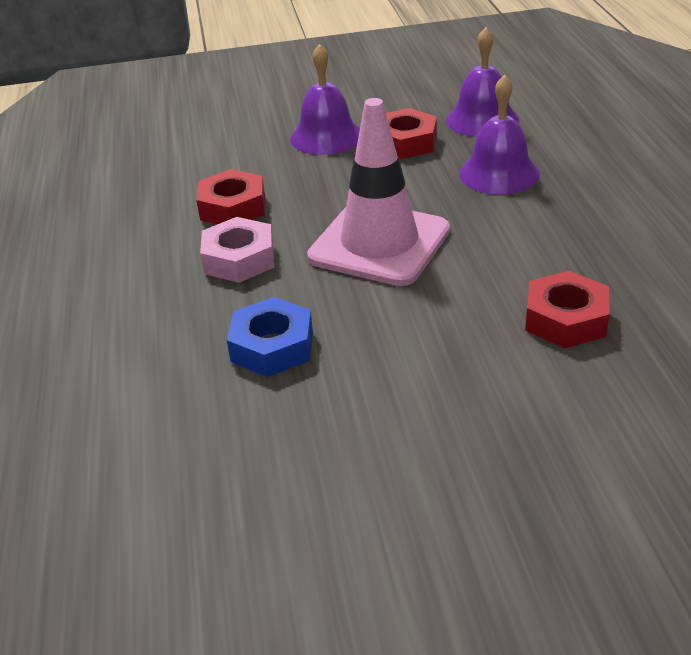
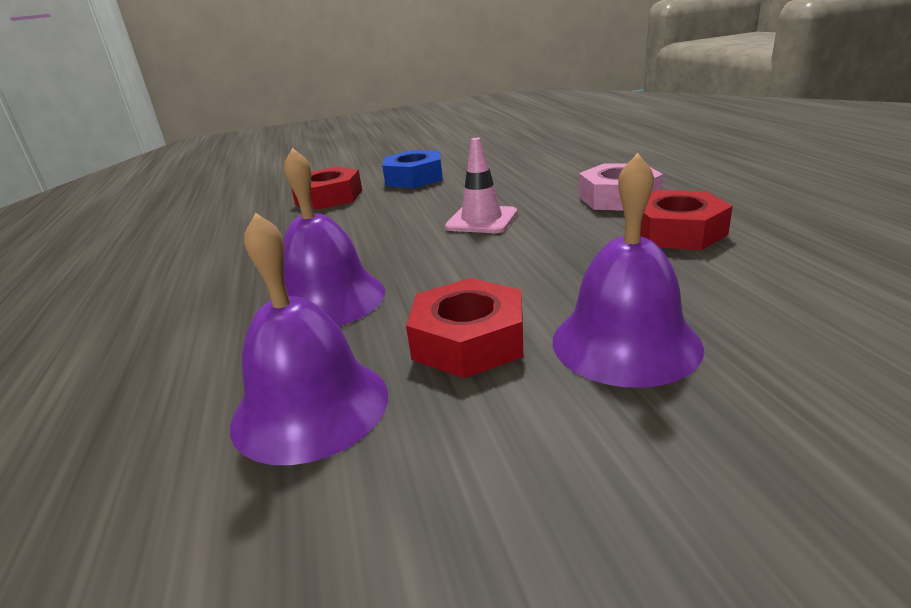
camera: 175 degrees right, 10 degrees down
blue nut [227,297,313,377] -> blue nut moved to [382,150,443,188]
pink traffic cone [307,98,450,286] -> pink traffic cone [445,138,517,233], size x0.51

